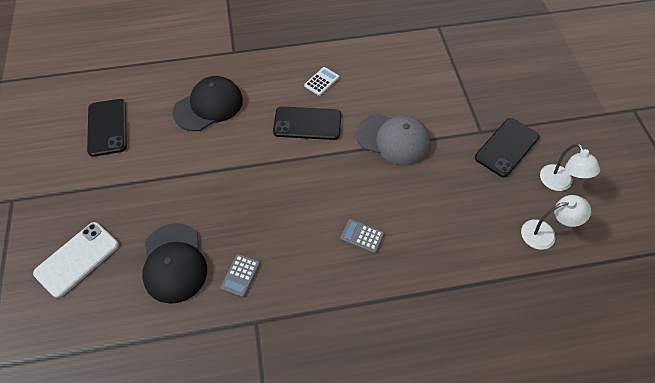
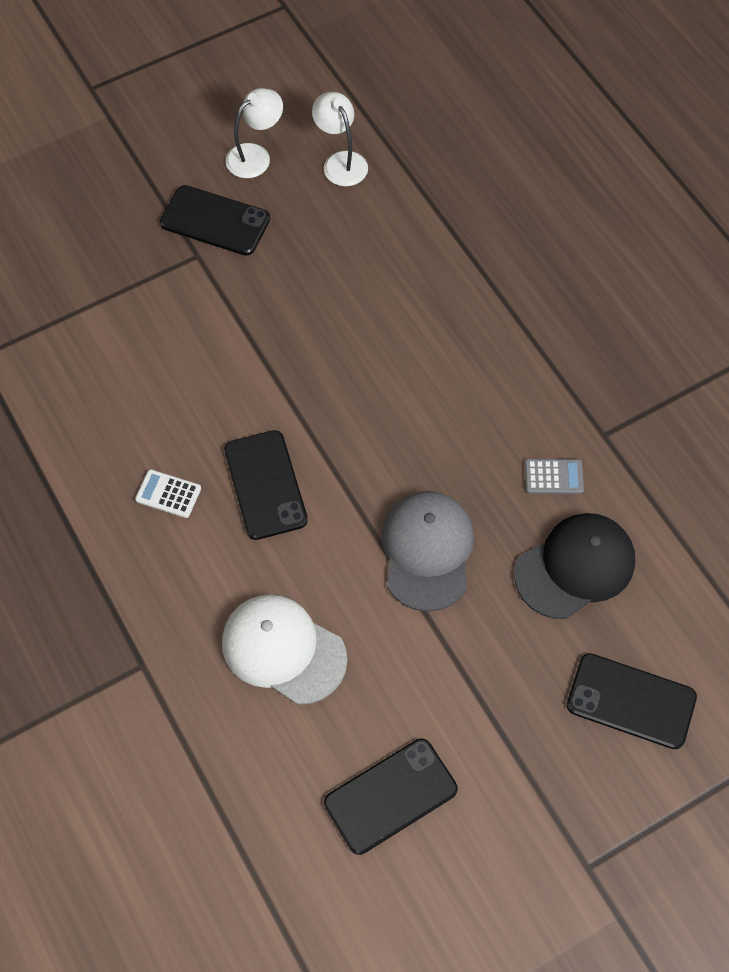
camera: 110 degrees left, 5 degrees up
white phone [33,222,119,298] -> black phone [567,653,697,749]
black cap [172,76,243,131] -> white cap [222,594,347,705]
grey calculator [340,219,384,254] -> none
grey cap [356,114,431,165] -> grey cap moved to [382,491,474,612]

